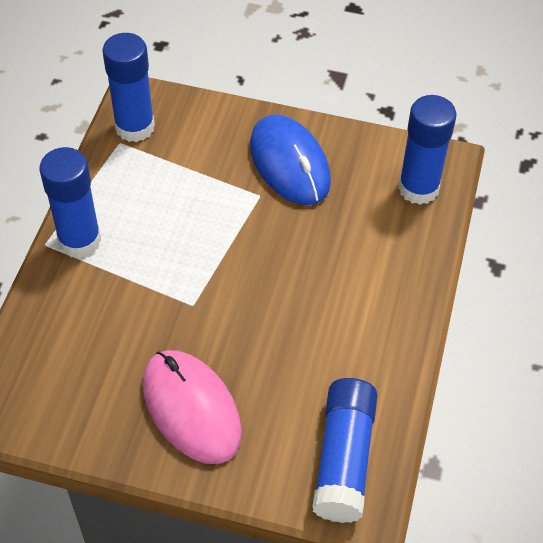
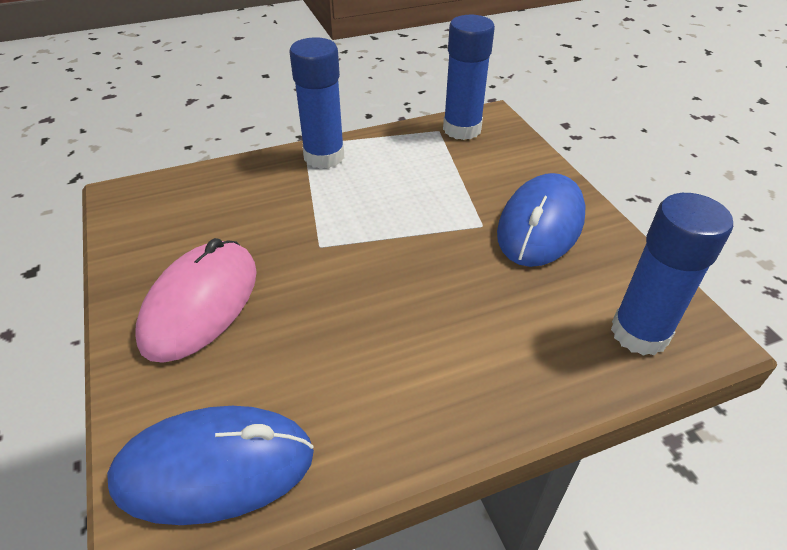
camera: 55 degrees right, 10 degrees down
blue glue stick [312,378,378,523] -> blue mouse [107,406,314,525]

